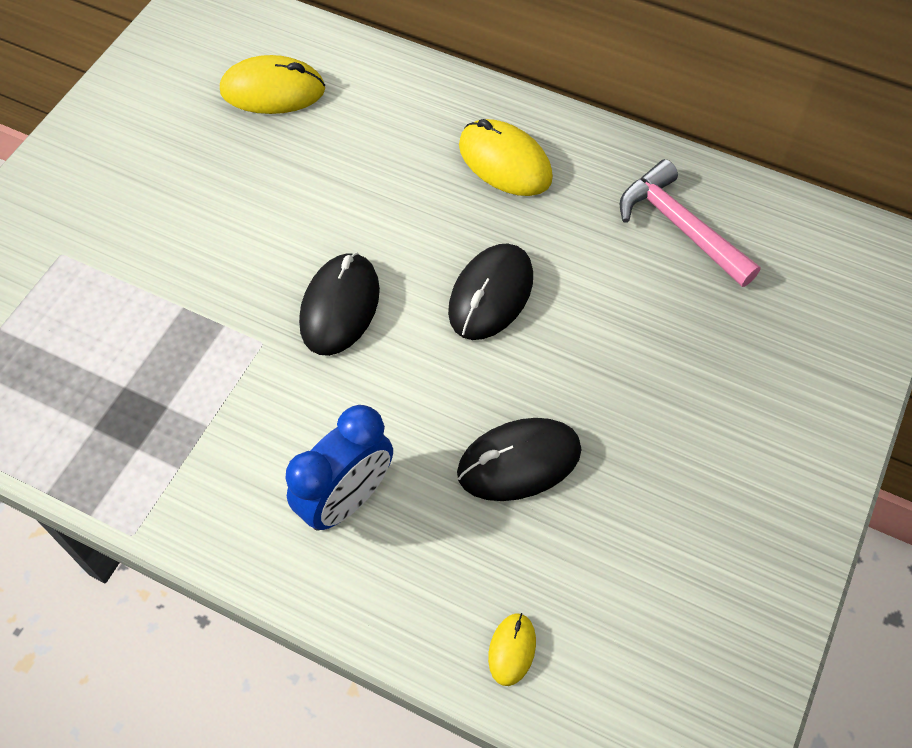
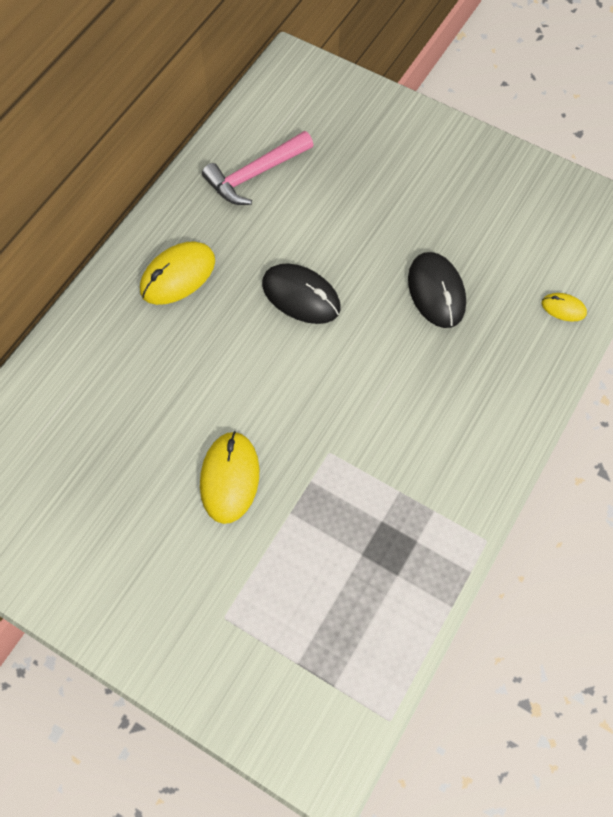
camera: 85 degrees left, 5 degrees up
yellow mouse [220,55,325,114] -> yellow mouse moved to [200,431,260,524]
blue clock [285,405,393,530] -> none
black mouse [299,252,380,356] -> none

